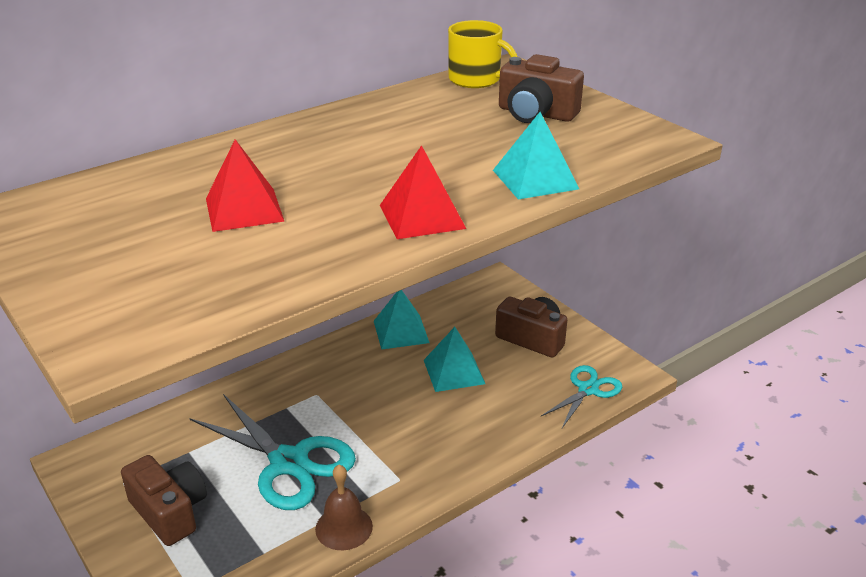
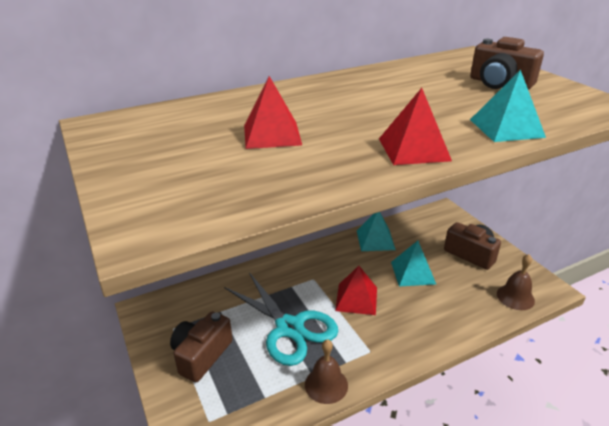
camera: 10 degrees right, 0 degrees up
brown camera [121,455,207,546] -> brown camera turned 120 degrees counterclockwise [170,311,233,382]
yellow mug [448,20,517,88] -> none
turquoise scissors [541,365,622,428] -> brown bell [497,254,535,310]
none -> red pyramid [335,266,377,315]

